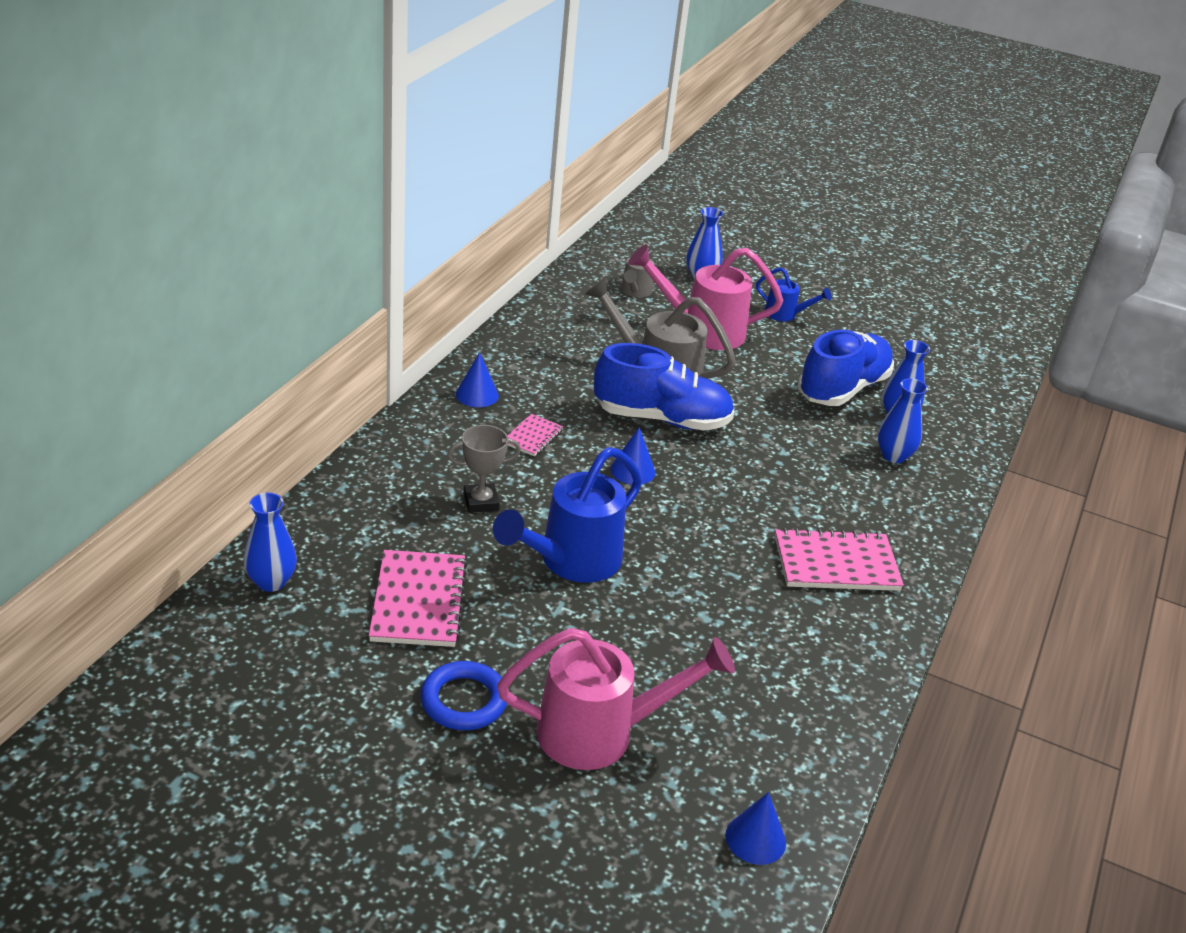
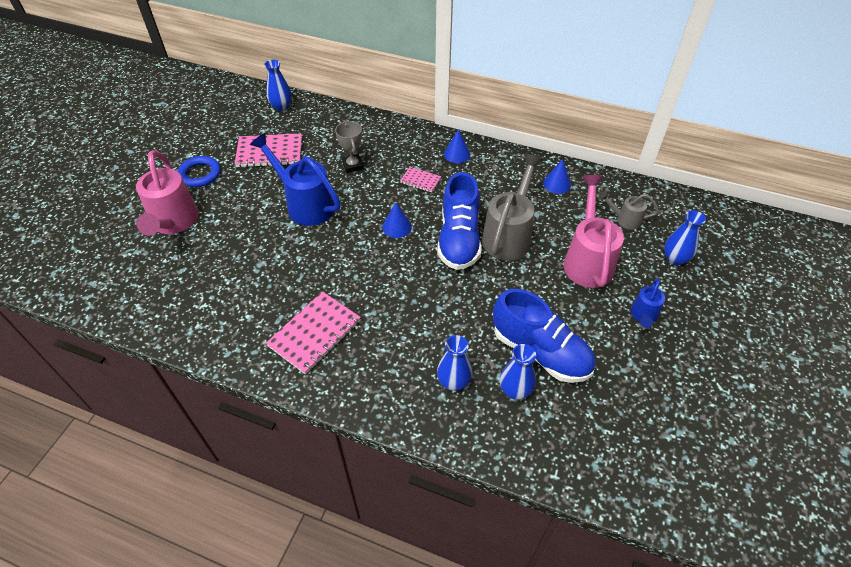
camera: 90 degrees right, 15 degrees up
blue cone [725,792,786,865] -> blue cone moved to [543,159,571,194]
pink notebook [775,528,904,591] -> pink notebook turned 45 degrees clockwise [266,291,361,375]

